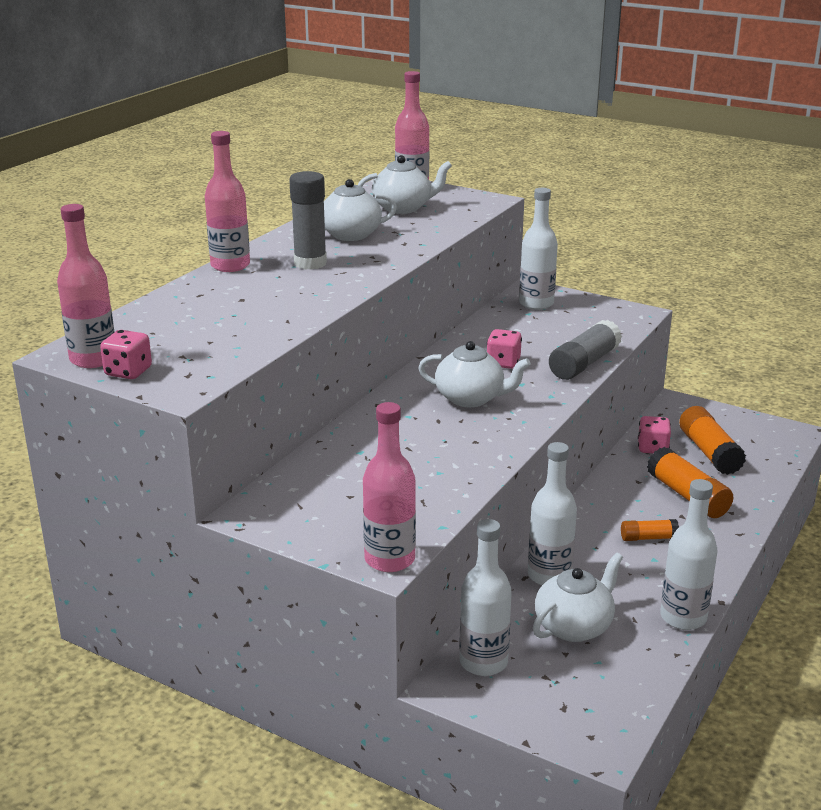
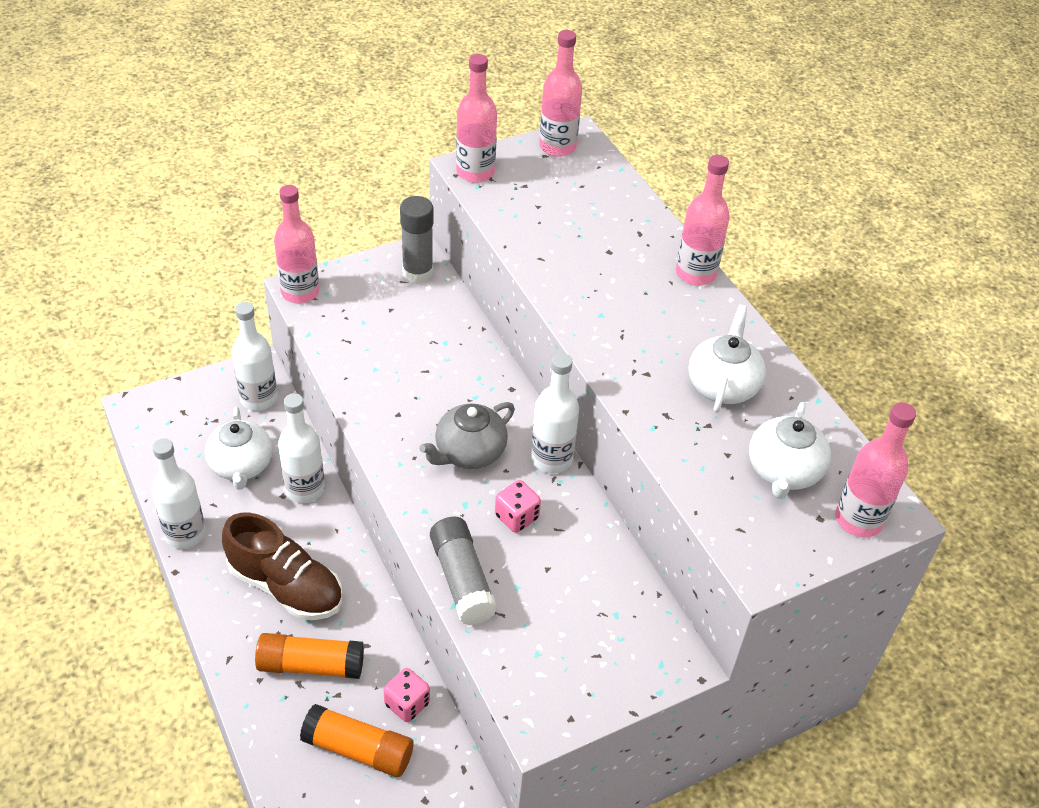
camera: 120 degrees right, 20 degrees up
pink dice [100,330,152,379] -> none
grey glue stick [289,171,327,270] -> grey glue stick moved to [400,196,434,283]
white teapot [418,341,531,407] -> grey teapot [419,402,515,469]
white bottle [519,188,558,310] -> white bottle moved to [531,353,579,473]
orange glue stick [621,519,679,541] -> brown shoe [222,513,342,620]
none -> pink bottle [456,54,497,183]

